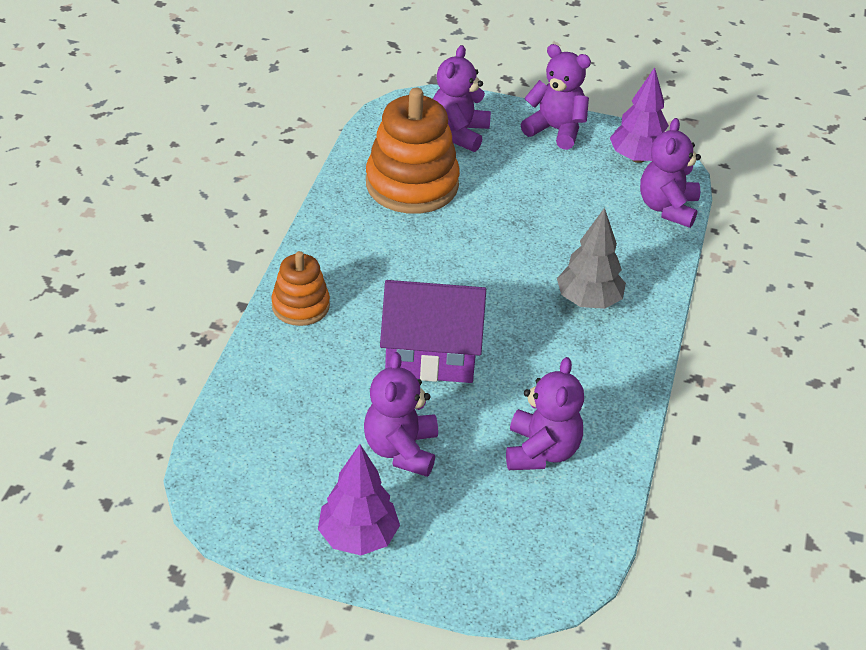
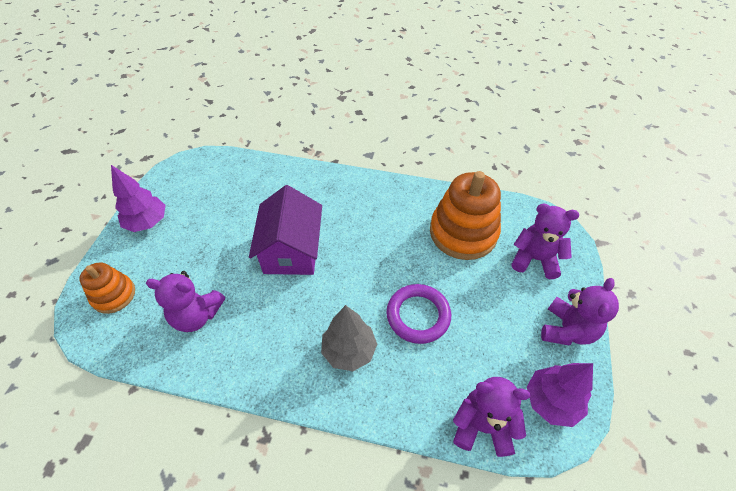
camera: 90 degrees right, 10 degrees up
orange stacking toy [271,251,330,326] -> orange stacking toy moved to [79,263,135,314]
purple teddy bear [364,352,438,477] -> none
none -> purple ring [386,284,451,344]

